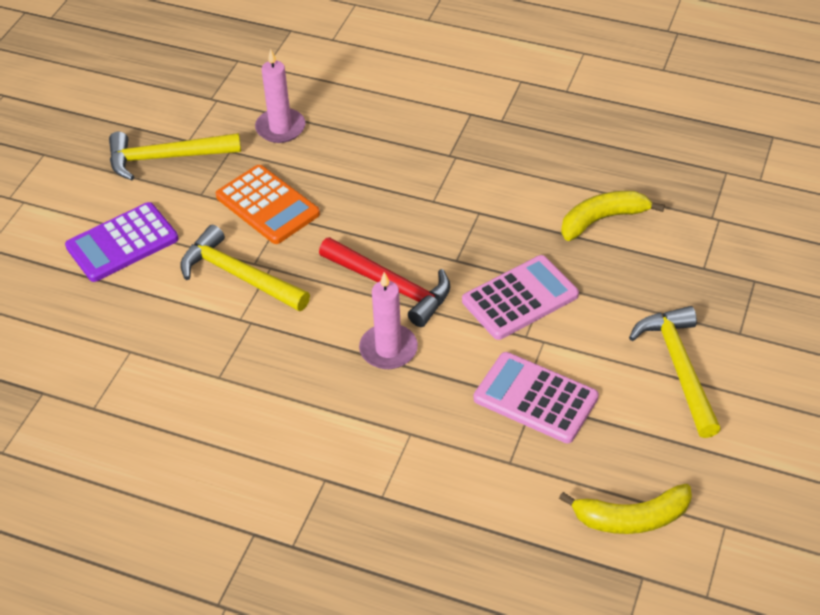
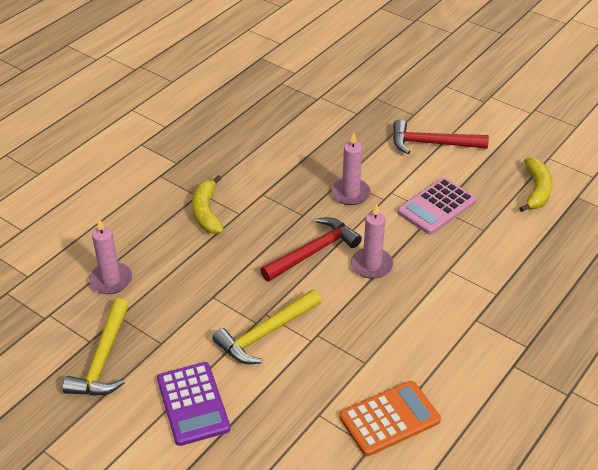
camera: 75 degrees left, 5 degrees down
orange calculator [216,165,320,244] -> orange calculator moved to [339,381,441,456]
pink calculator [462,255,579,340] -> pink candle [331,133,371,205]
yellow banana [561,191,665,241] -> yellow banana moved to [192,175,224,234]
yellow hammer [629,306,721,438] -> red hammer [393,119,489,154]

